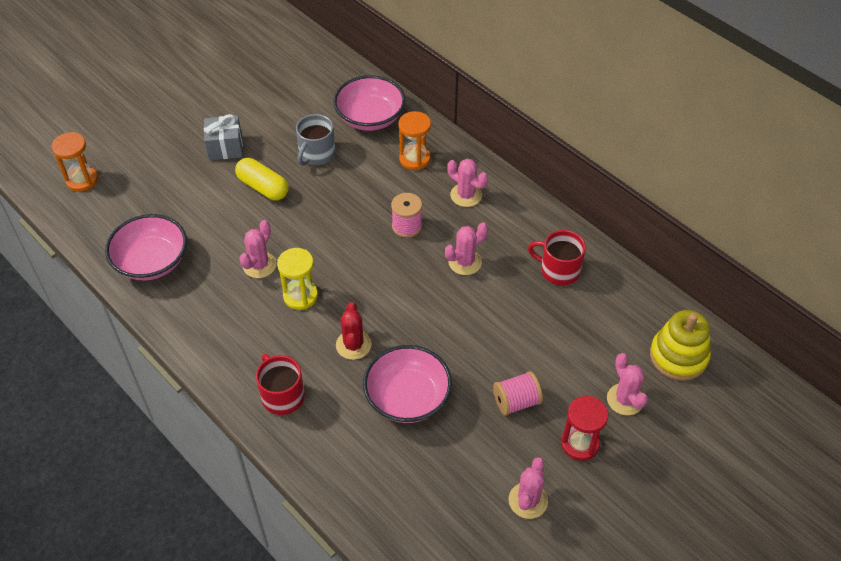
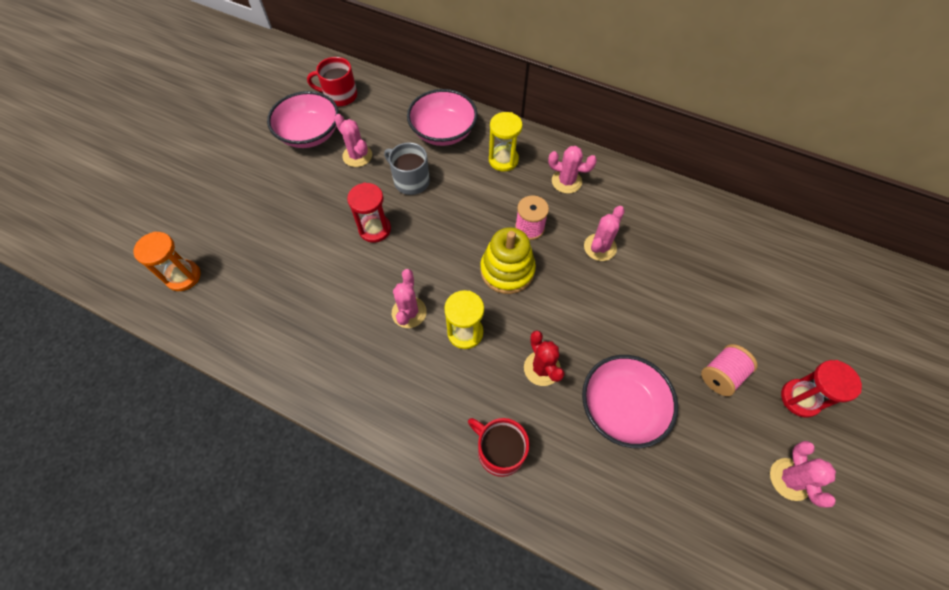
camera: 20 degrees left, 10 degrees up
pink bowl [105,214,187,281] -> pink bowl moved to [267,91,339,148]
grey gift [204,114,243,160] -> none
yellow capsule [235,158,288,200] -> red hourglass [347,182,391,243]
grey mug [296,114,336,166] -> grey mug turned 120 degrees clockwise [384,142,430,195]
orange hourglass [399,111,431,170] -> yellow hourglass [489,112,522,171]
red mug [528,230,586,285] -> red mug moved to [307,57,357,106]
pink cactus [607,353,648,415] -> pink cactus moved to [335,114,372,167]
yellow stacking toy [650,310,711,381] -> yellow stacking toy moved to [480,227,536,294]

